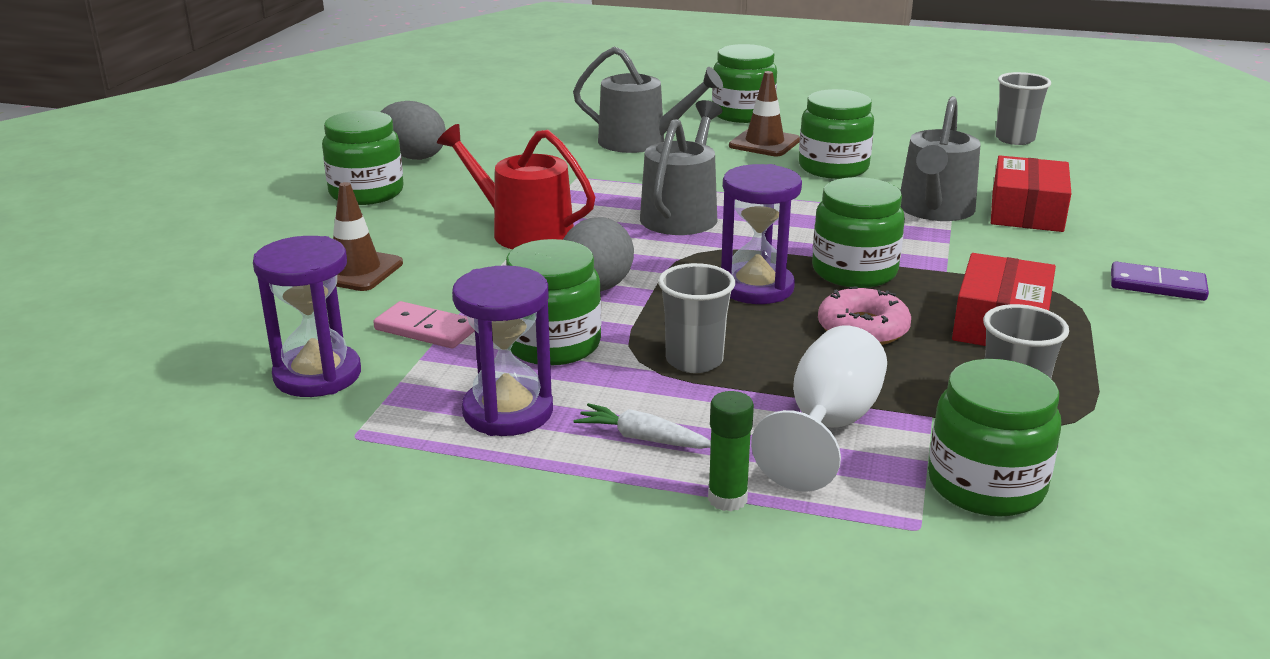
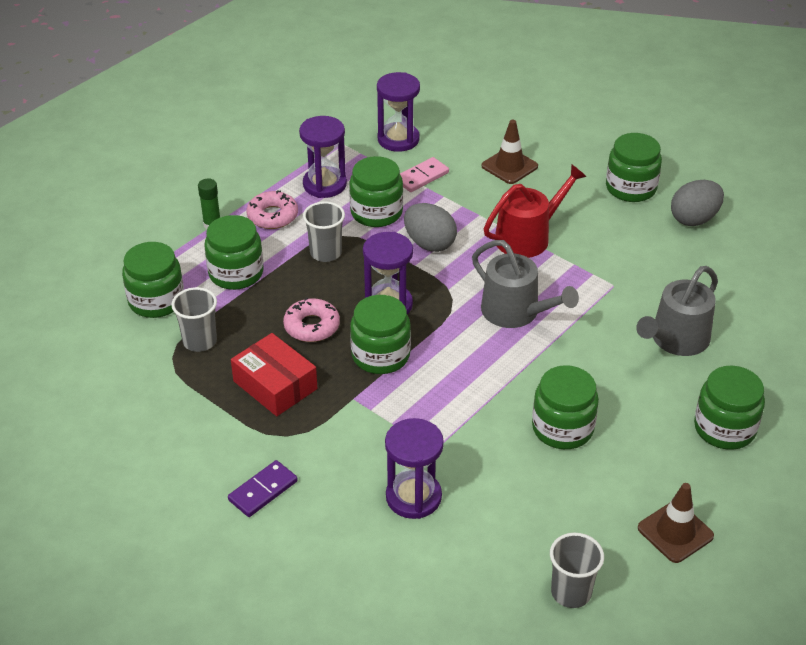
camera: 115 degrees right, 15 degrees up
white carrot [574,403,711,449] -> pink donut [246,190,298,229]
brown traffic cone [729,71,800,156] -> brown traffic cone moved to [638,483,714,563]
white goblet [751,326,887,492] -> green jar [205,215,263,290]
grey watering can [900,96,981,221] -> none
red box [991,155,1071,232] -> purple hourglass [385,418,444,519]

